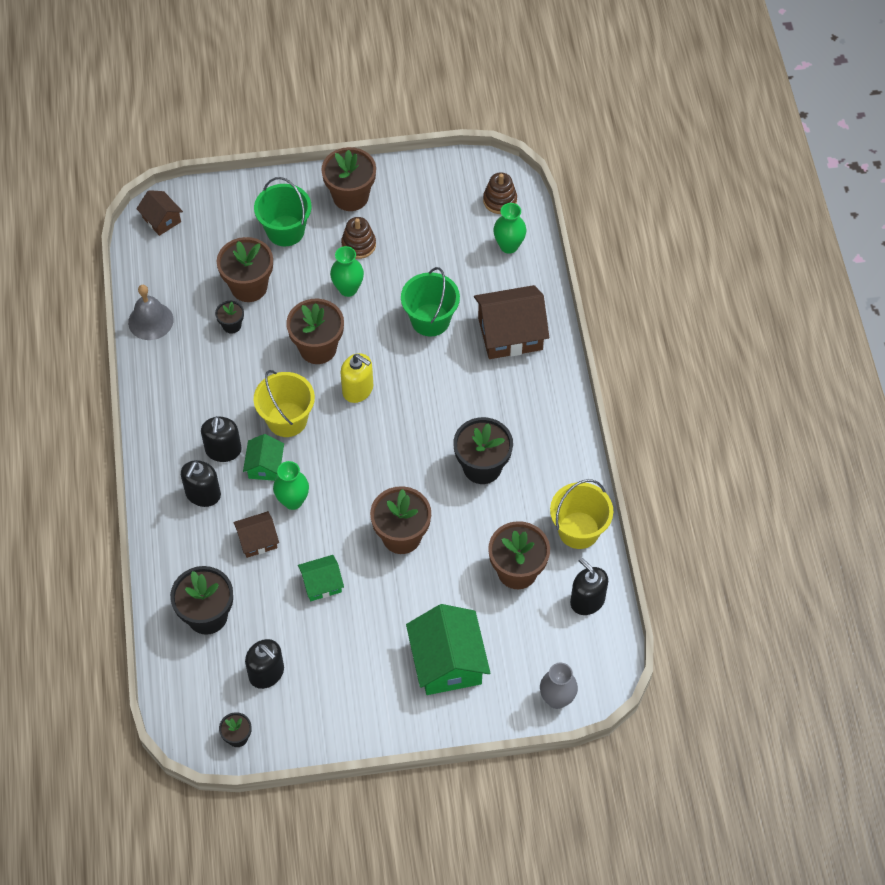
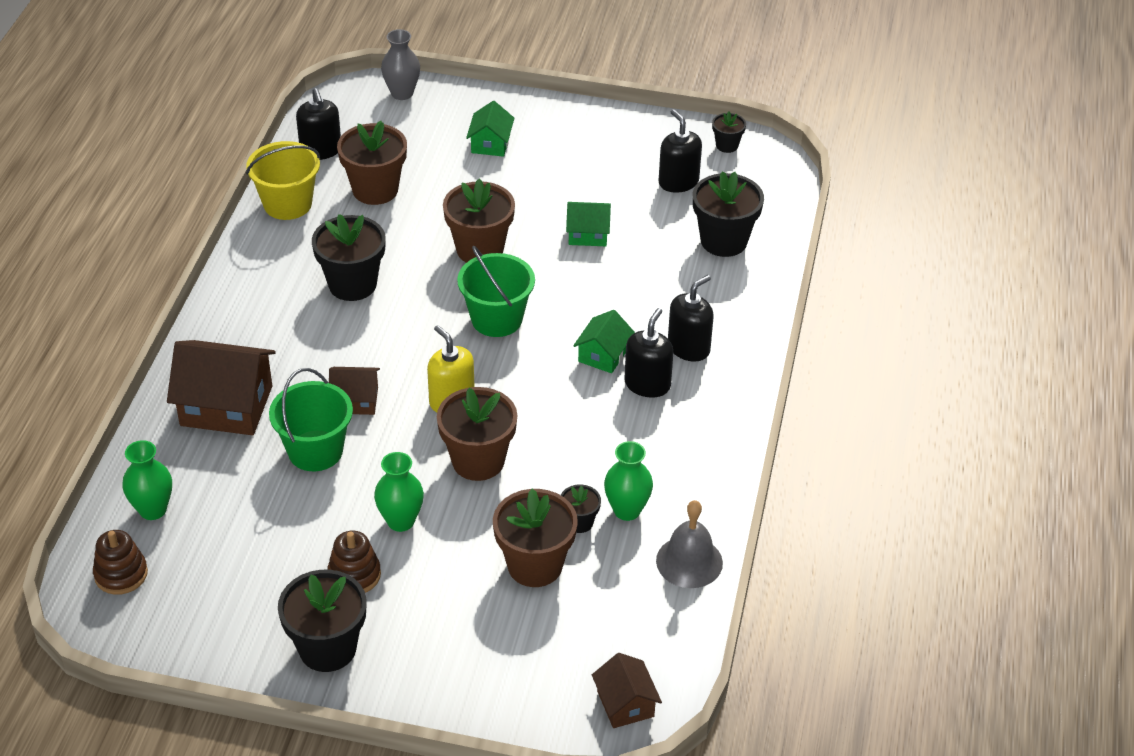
camera: 160 degrees left, 15 degrees down
brown house [233,511,279,558] -> brown house moved to [329,367,380,415]
green bucket [254,177,312,246] -> green bucket moved to [457,246,535,337]
yellow bucket [254,370,315,437] -> none
green vase [273,461,309,510] -> green vase moved to [604,441,653,521]
brown flower pot [321,147,376,211] -> black flower pot [278,570,367,672]
green house [406,604,490,695] -> green house [466,101,514,157], size x0.55

